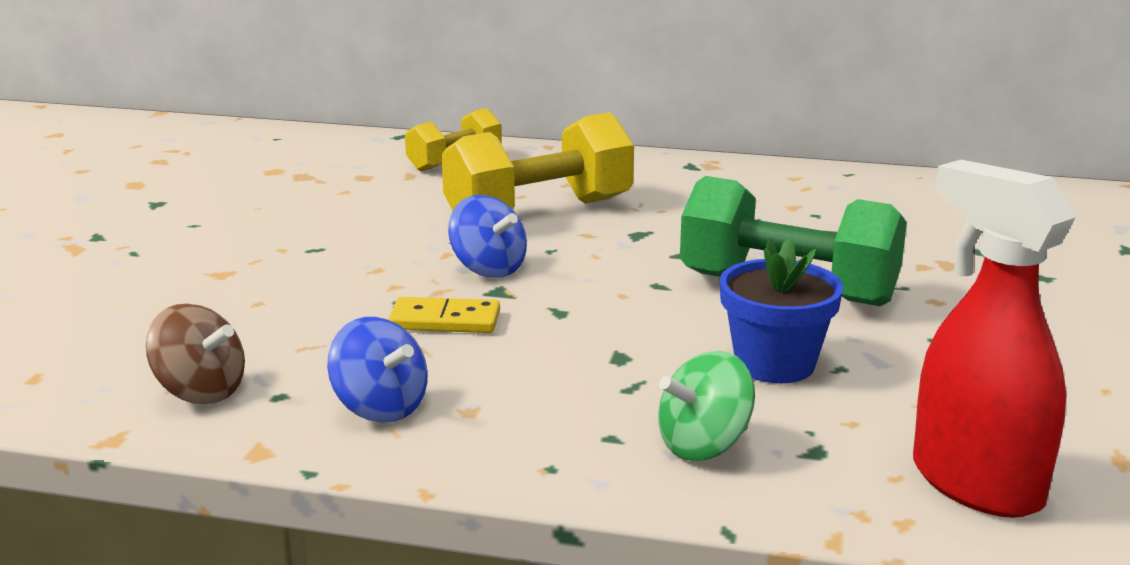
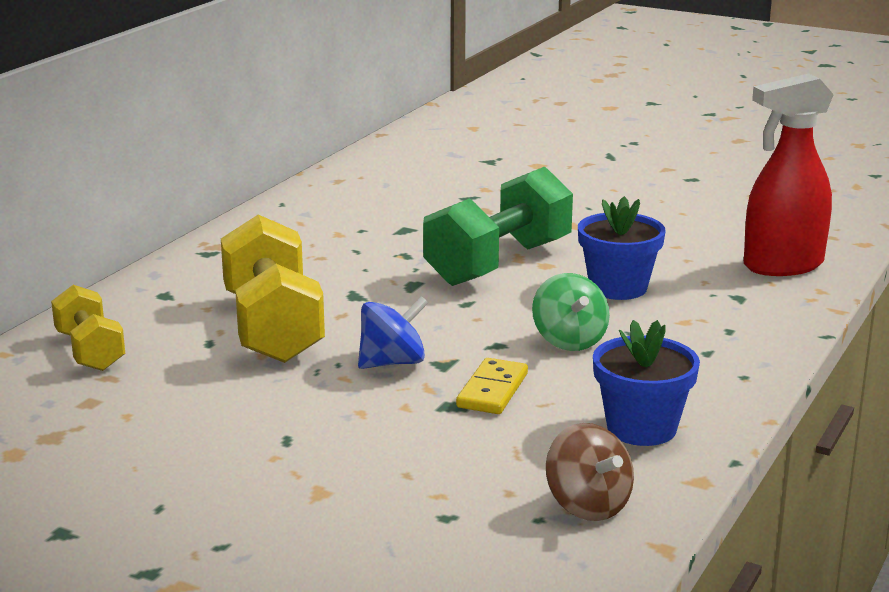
camera: 75 degrees left, 0 degrees up
brown spinning top [146,304,245,404] -> brown spinning top turned 105 degrees clockwise [546,423,634,521]
blue spinning top [327,317,428,423] -> blue flower pot [593,320,700,446]
green spinning top [658,351,755,461] -> green spinning top moved to [532,273,610,351]

